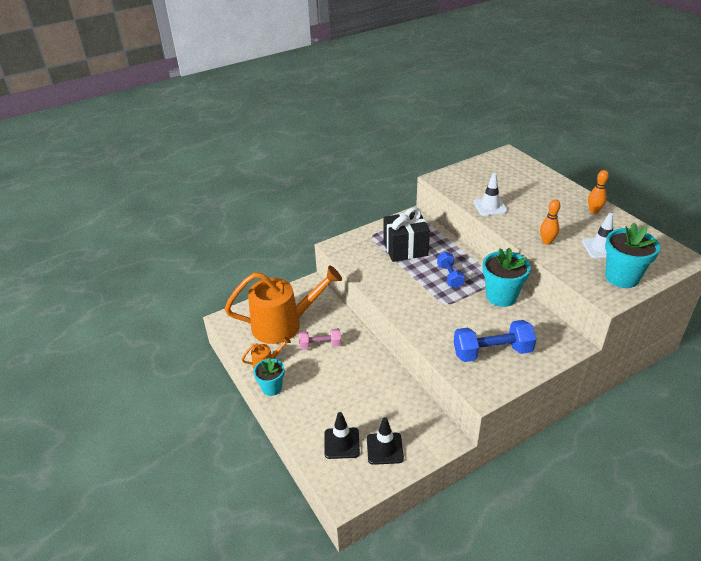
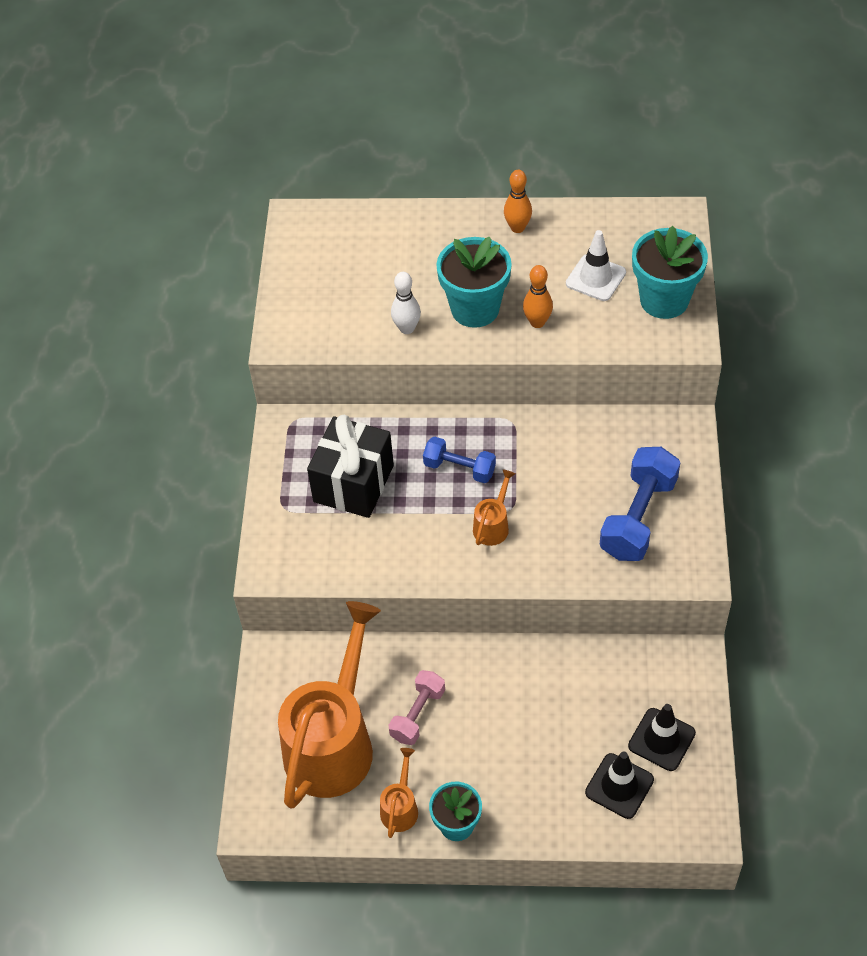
camera: 55 degrees left, 15 degrees up
white traffic cone [473,173,507,216] -> white bowling pin [391,272,421,334]
turquoise flower pot [483,247,531,307] -> turquoise flower pot moved to [436,237,512,328]
none -> orange watering can [473,469,516,546]

